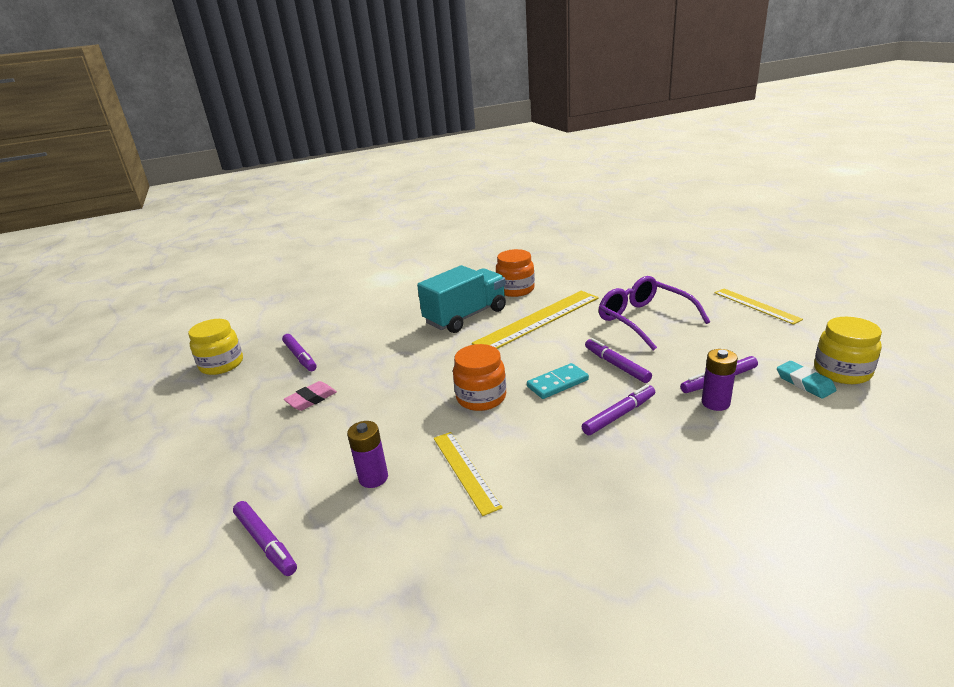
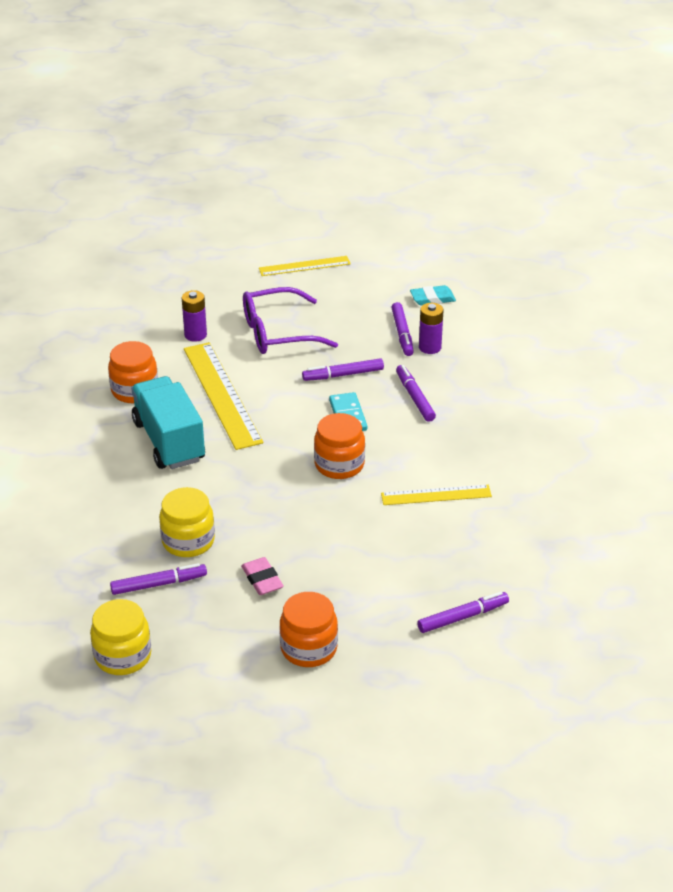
camera: 75 degrees left, 10 degrees up
purple battery [347,421,388,488] -> purple battery moved to [182,290,207,342]
yellow jar [814,317,882,384] -> yellow jar moved to [159,487,215,557]
none -> orange jar [279,592,338,667]

